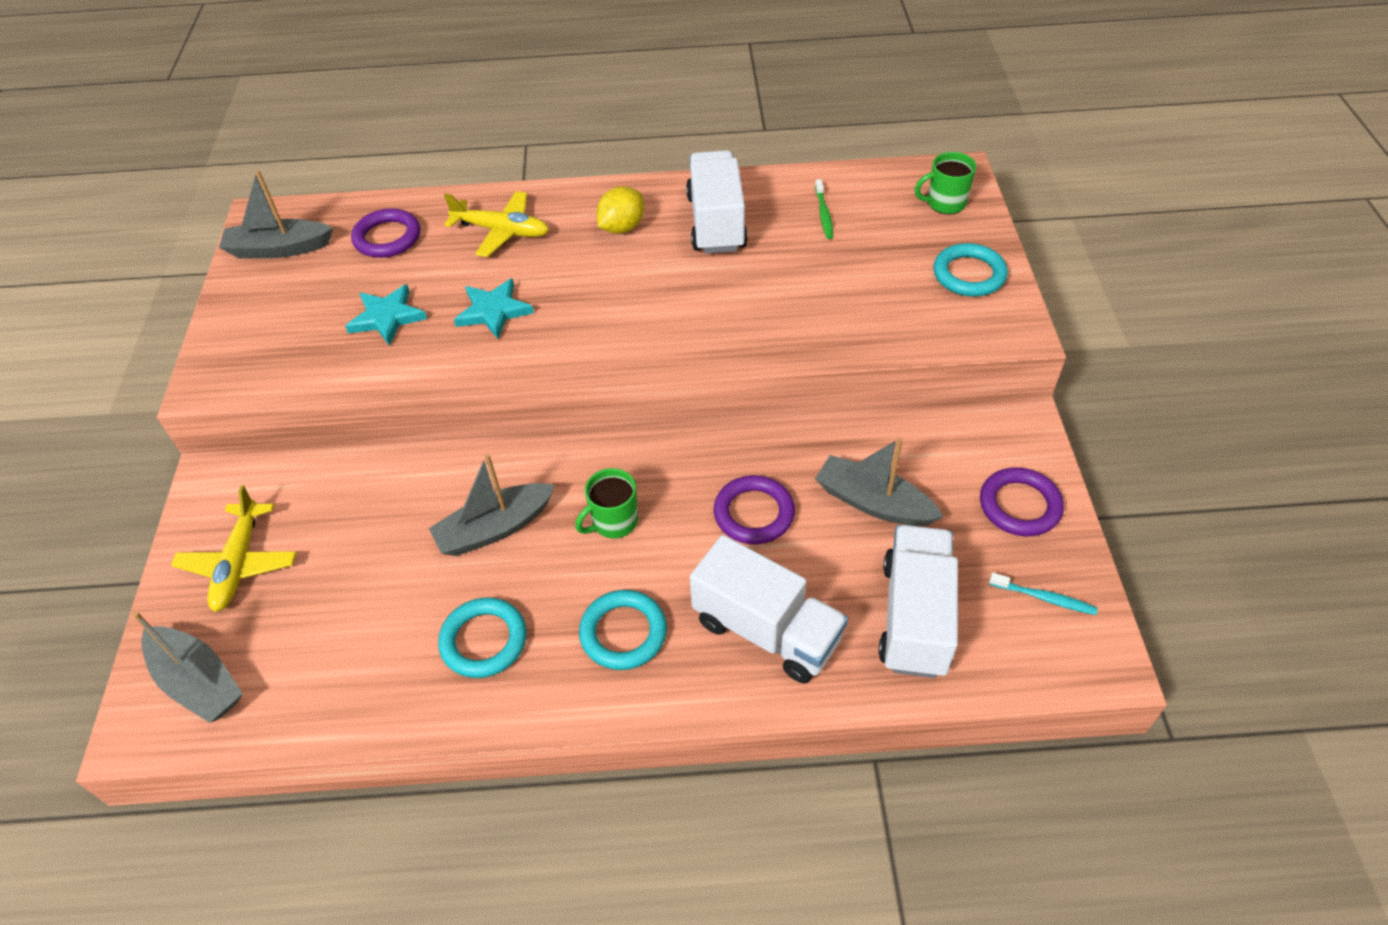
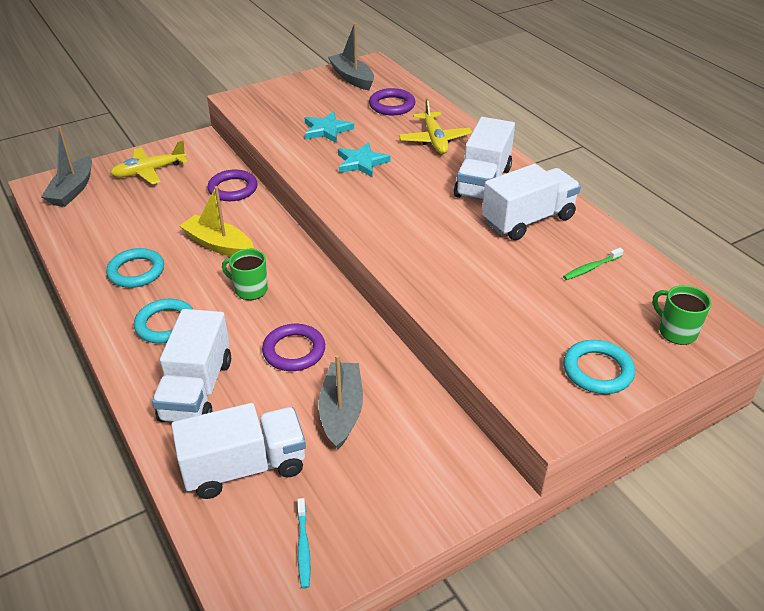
camera: 60 degrees right, 10 degrees down
grey boat [429,454,555,556] -> yellow boat [180,186,254,256]
yellow lemon [596,186,644,234] -> white truck [454,117,515,200]
purple ring [980,467,1064,536] -> purple ring moved to [207,169,258,201]

